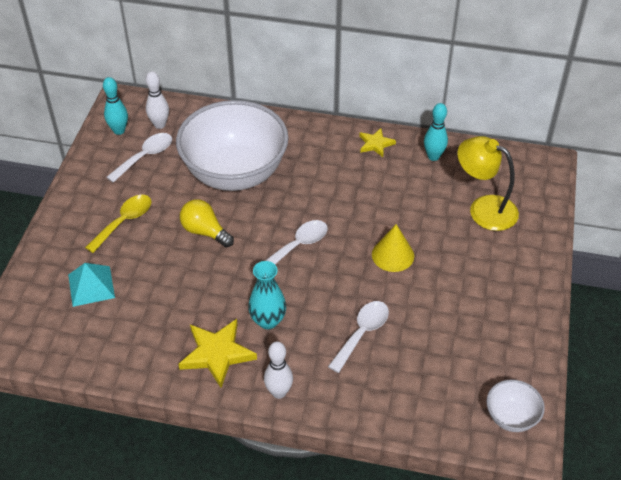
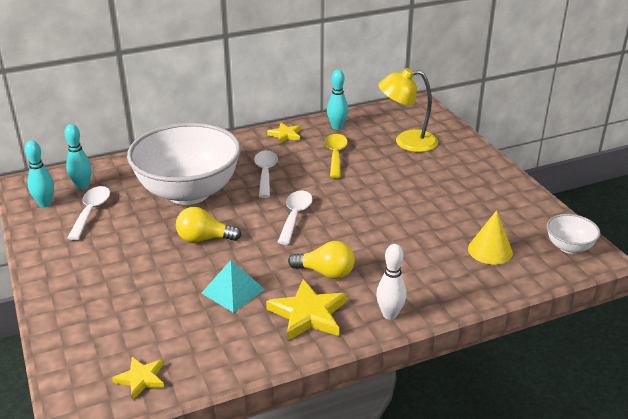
camera: 35 degrees left, 15 degrees down
turquoise pyramid [68,263,115,307] -> turquoise pyramid moved to [202,260,265,313]
yellow spoon [85,195,152,253] -> yellow spoon moved to [325,134,348,178]
white bowling pin [146,71,169,129] -> turquoise bowling pin [65,124,92,190]
turquoise vase [248,261,286,329] -> yellow light bulb [288,241,355,279]
white spoon [328,301,389,373] -> white spoon moved to [254,150,278,198]
yellow cone [372,224,414,272] -> yellow cone moved to [468,210,513,264]
none -> yellow star [112,357,165,400]

